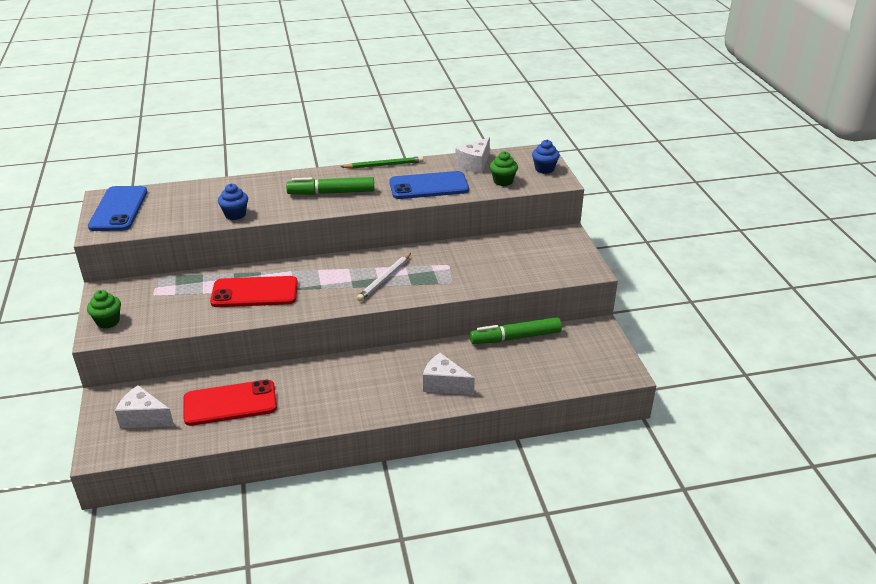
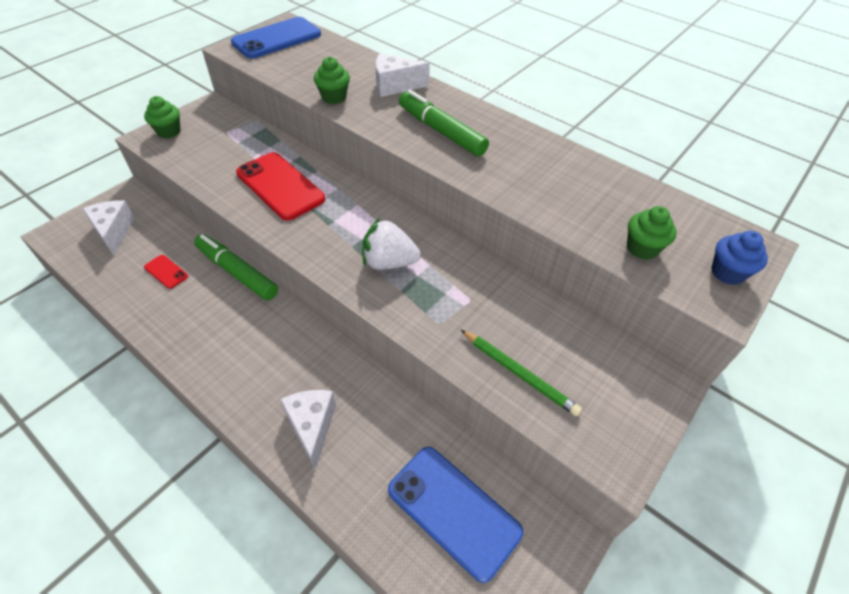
camera: 50 degrees right, 15 degrees up
red phone [183,380,277,426] -> red phone [144,255,188,289], size x0.46
blue cupcake [218,184,248,220] -> green cupcake [314,57,350,104]
green pencil [341,156,423,169] -> green pencil moved to [461,330,582,416]
white pencil [357,253,411,301] -> white strawberry [362,218,421,270]
blue phone [389,171,469,199] -> blue phone moved to [388,447,523,583]
white cheese [455,137,490,174] -> white cheese moved to [376,54,430,97]
green marker [470,317,562,344] -> green marker moved to [194,234,278,301]

